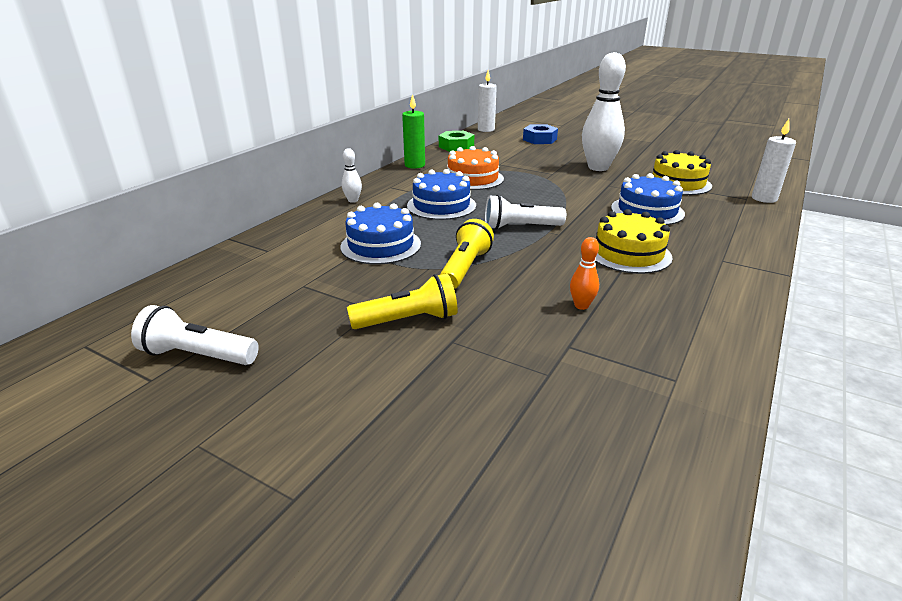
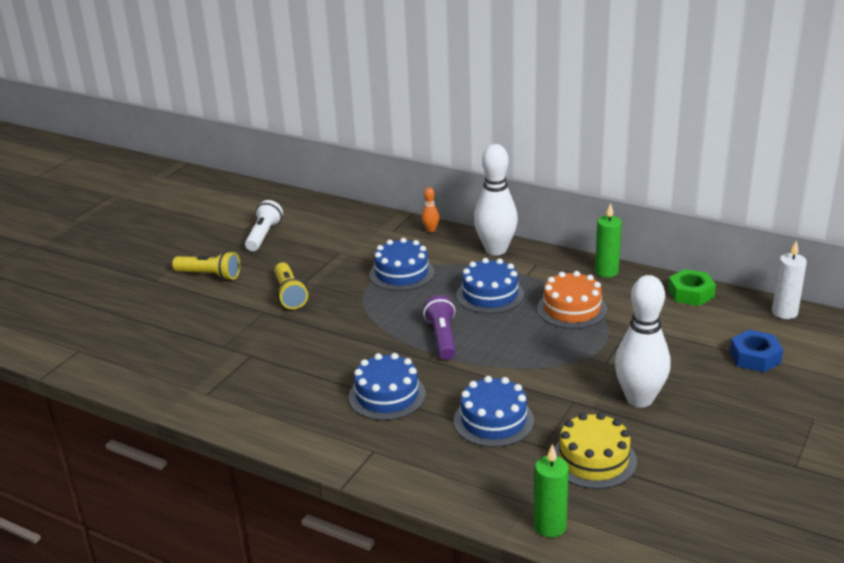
camera: 90 degrees right, 0 degrees up
white bowling pin [342,148,362,203] -> white bowling pin [474,144,518,256], size x2.34
yellow flashlight [440,219,494,289] -> yellow flashlight moved to [172,251,240,281]
white flashlight [485,195,566,230] -> purple flashlight [423,295,456,360]
orange bowling pin [570,237,599,310] -> orange bowling pin moved to [422,187,439,232]
yellow cake [595,209,673,274] -> blue cake [349,353,426,420]
white candle [752,119,796,203] -> green candle [534,444,569,538]

